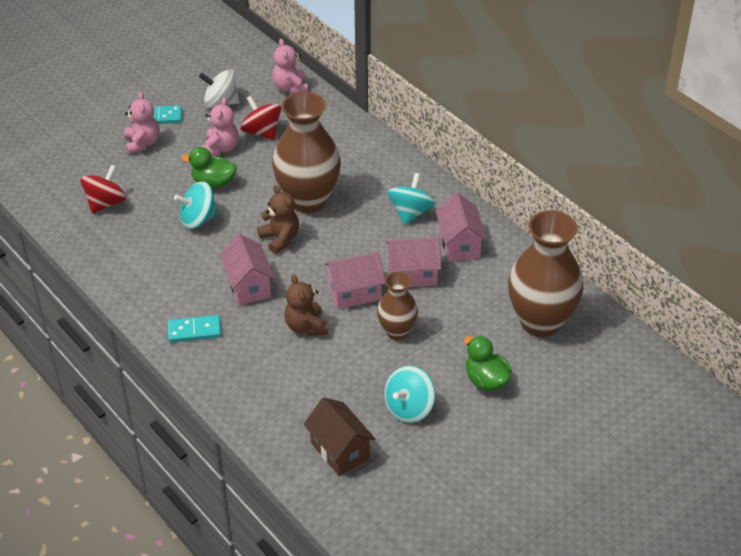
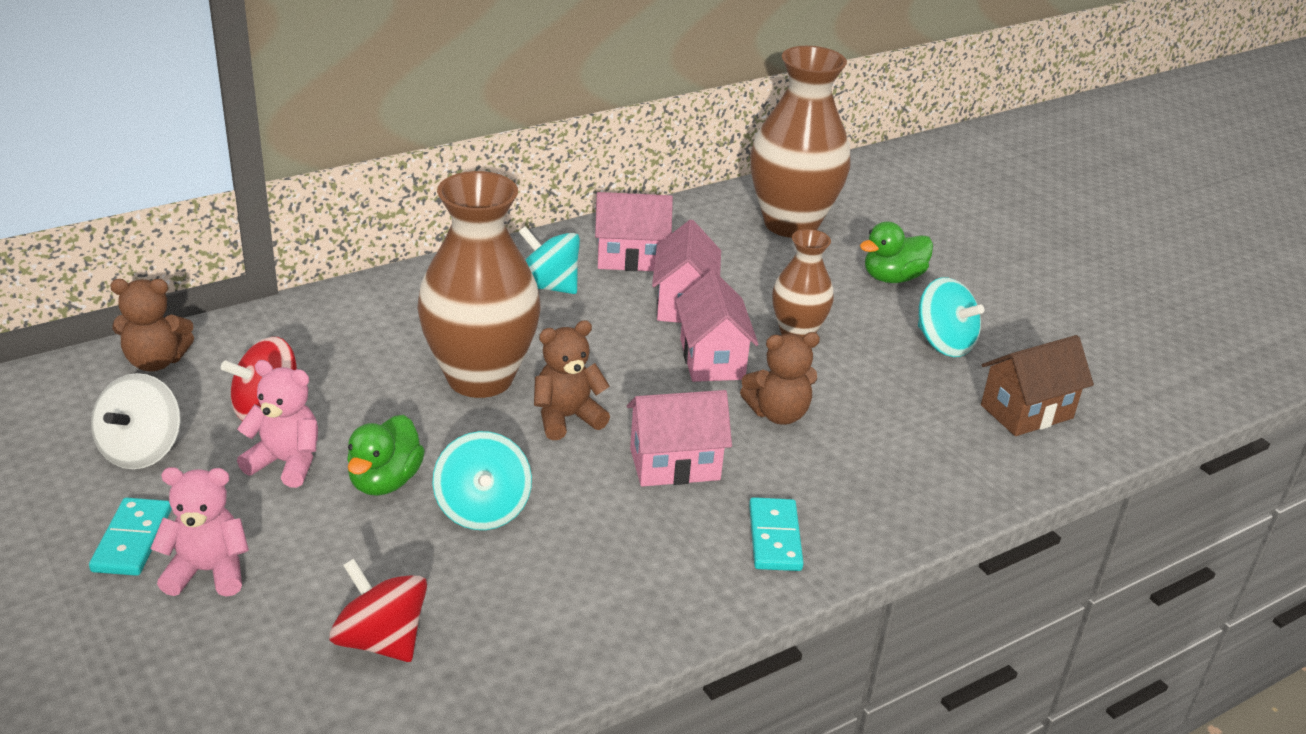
camera: 85 degrees left, 10 degrees down
pink teddy bear [272,38,308,94] -> brown teddy bear [110,279,194,371]

